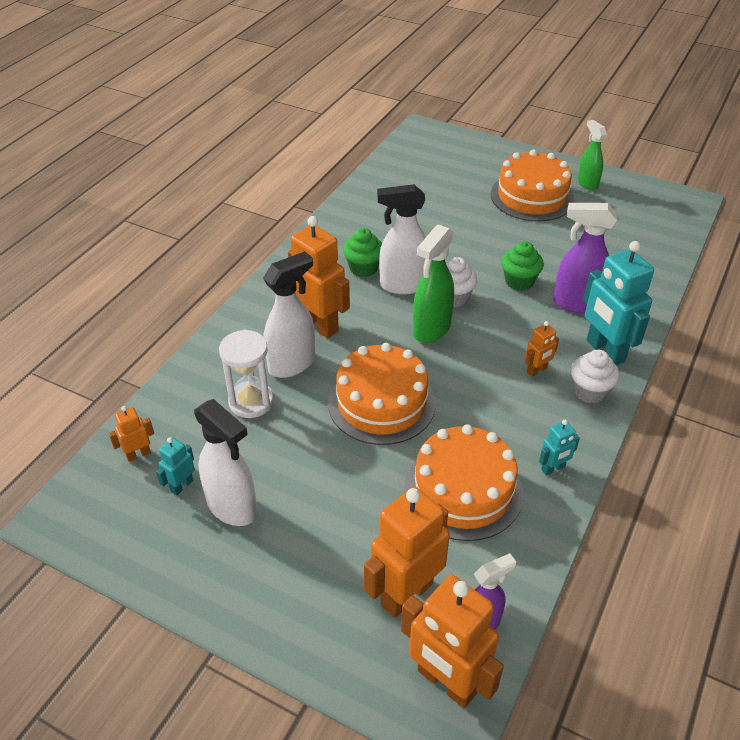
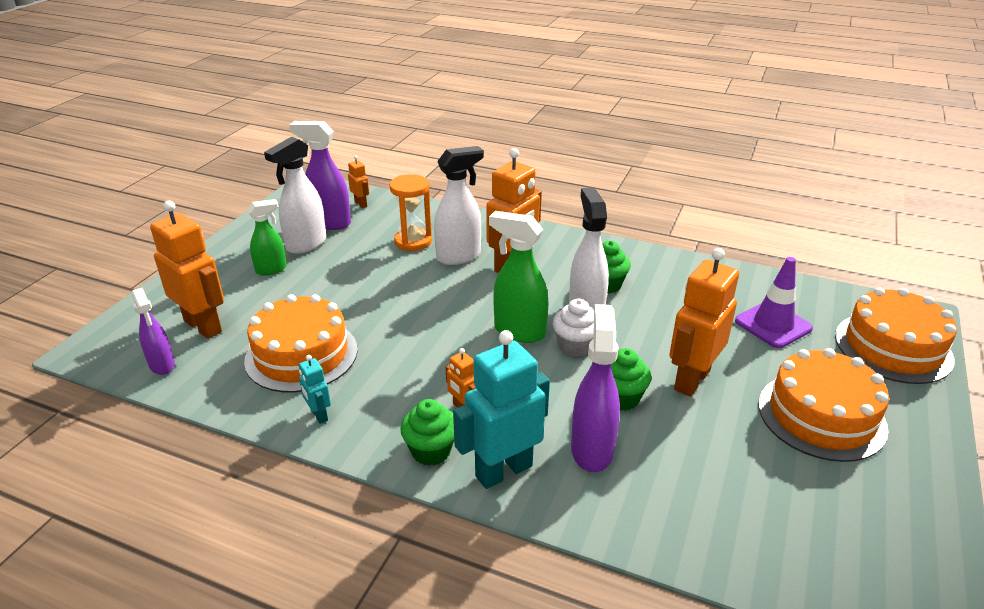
camera: 85 degrees right, 10 degrees down
turquoise robot [156,437,195,496] -> purple spray bottle [289,121,351,230]
white hourglass [219,330,274,418] -> orange hourglass [389,174,432,251]
white spray bottle [263,251,315,378] -> white spray bottle turned 75 degrees counterclockwise [434,146,484,265]
orange cake [328,343,436,445] -> orange cake moved to [835,287,957,384]
orange robot [401,575,504,708] -> orange robot moved to [669,248,739,397]
white cupcake [571,350,619,403] -> green cupcake [401,399,454,466]
green spray bottle [577,120,607,190] -> green spray bottle moved to [247,199,287,276]
none -> purple traffic cone [735,257,813,348]

